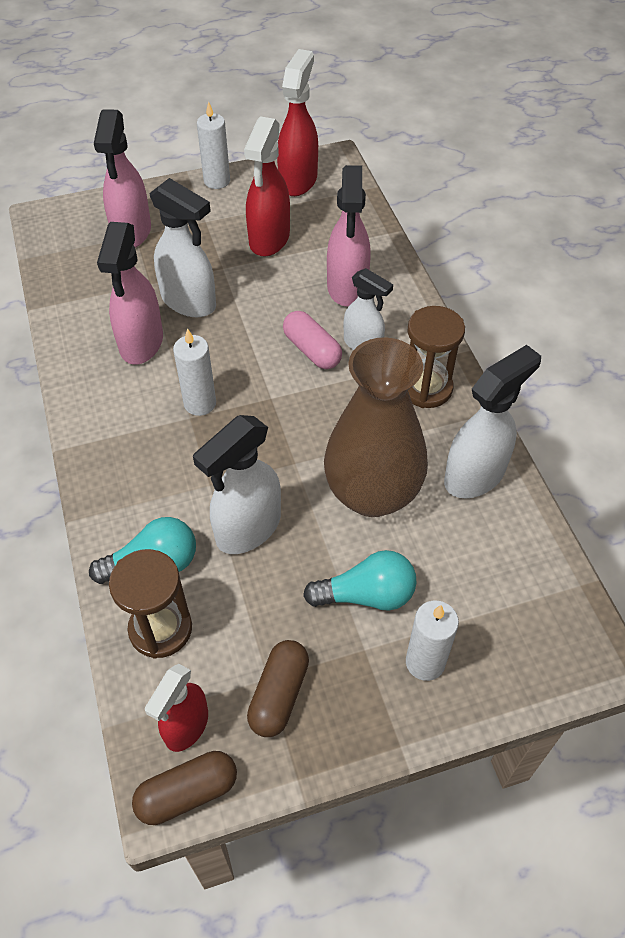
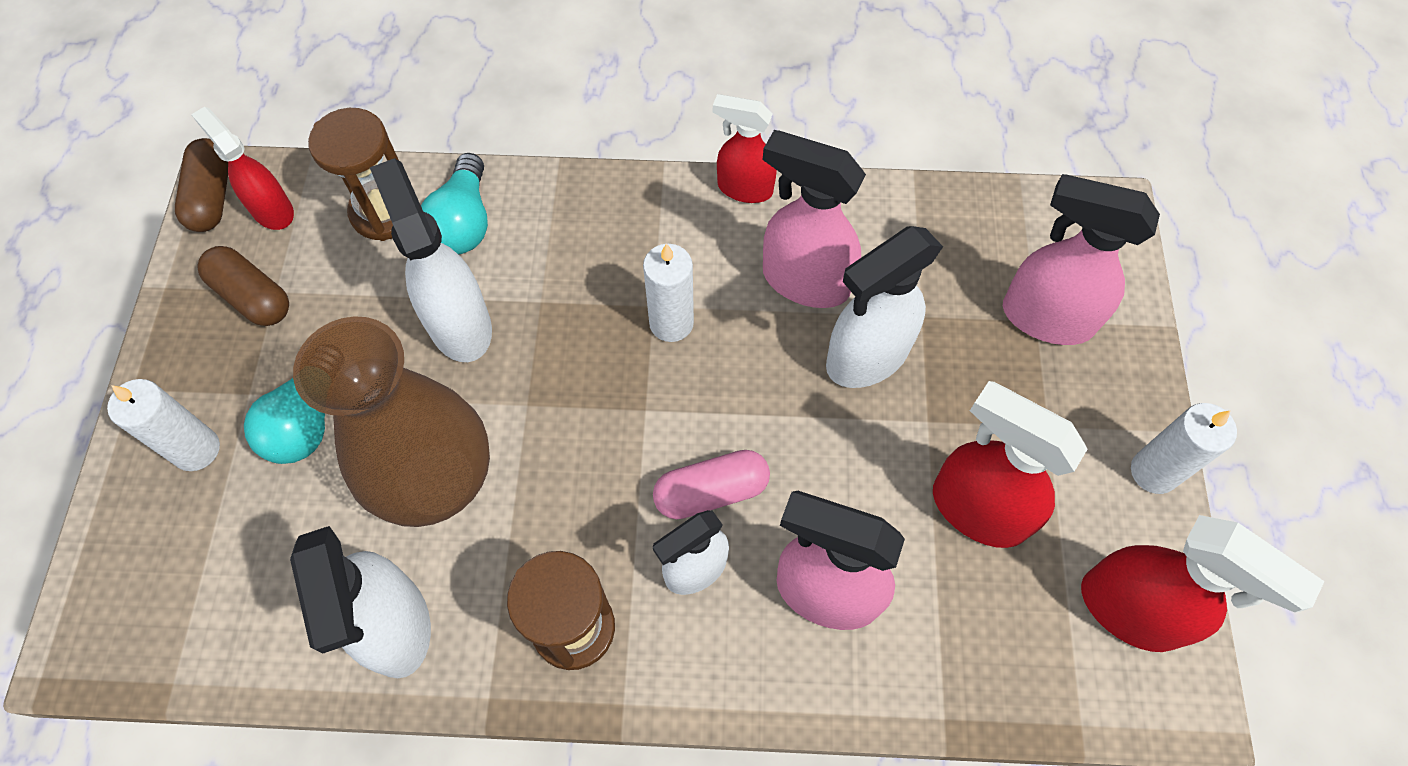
camera: 110 degrees right, 10 degrees up
none -> red spray bottle [713,94,777,203]

